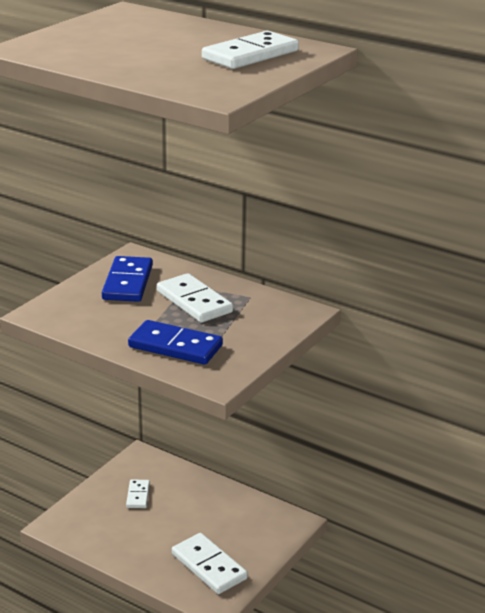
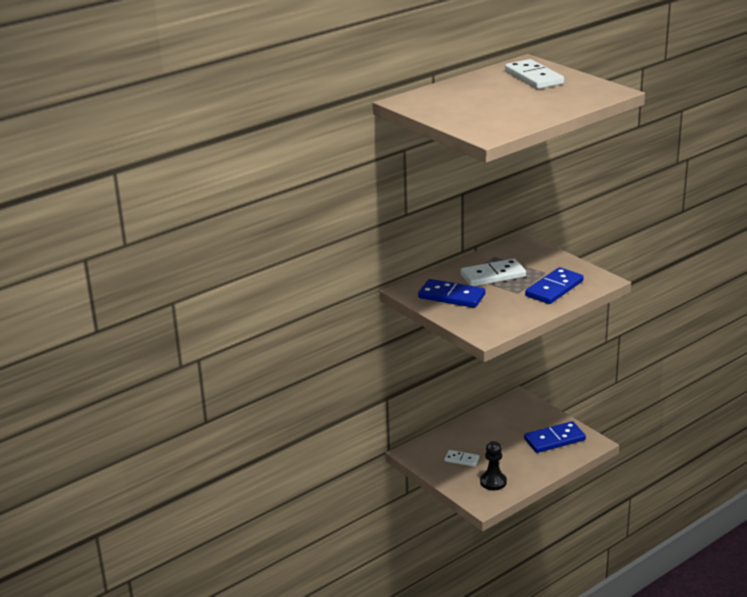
camera: 70 degrees left, 0 degrees up
white domino [172,533,248,594] -> blue domino [524,421,586,453]
none -> black pawn [480,441,507,490]

